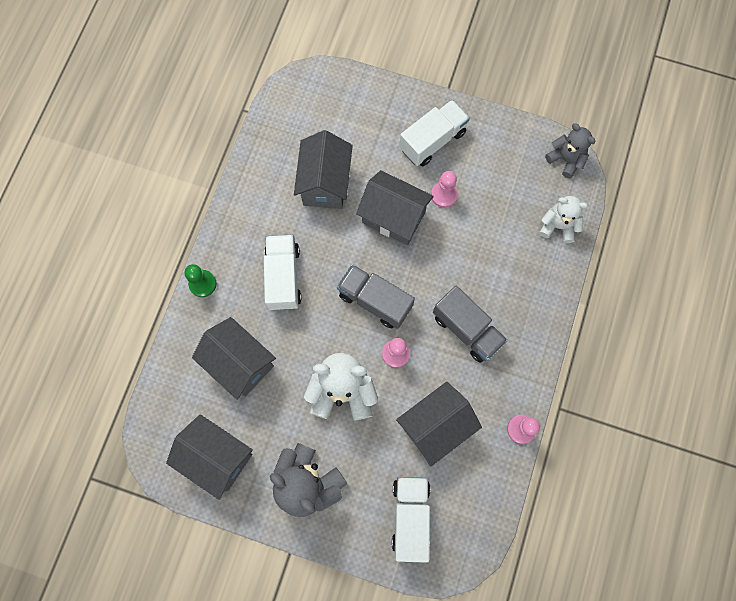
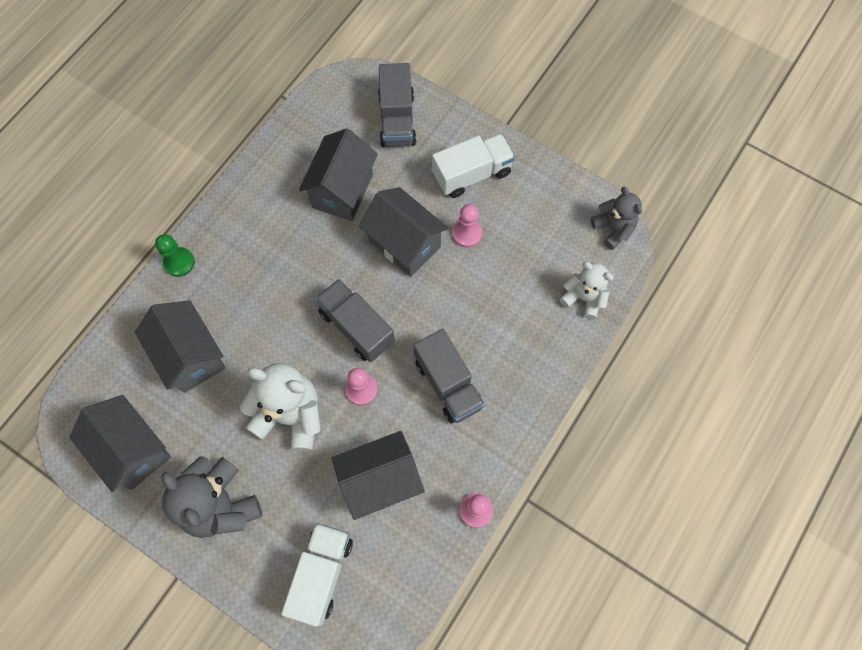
camera: 15 degrees right, 5 degrees down
white truck [264,235,301,310] -> none
none -> grey truck [378,63,416,147]

